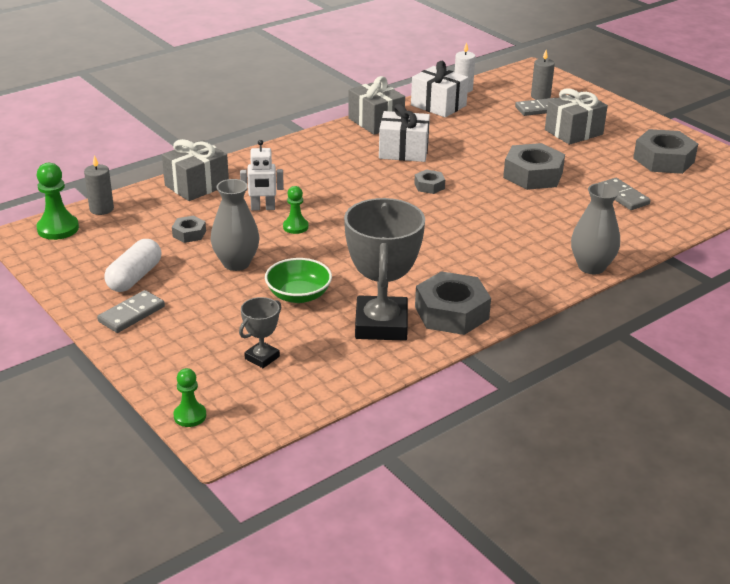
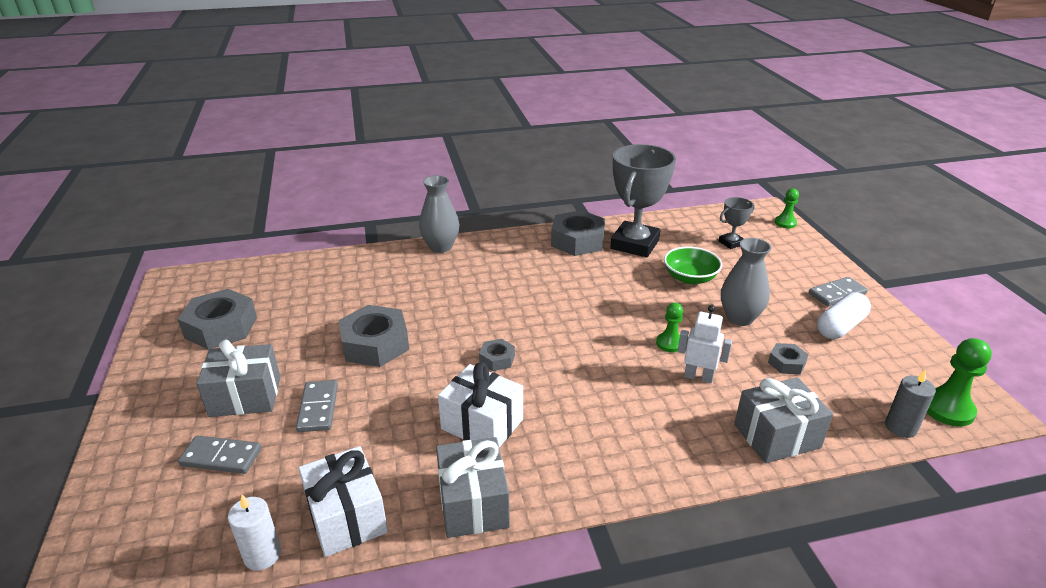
camera: 155 degrees left, 0 degrees up
grey candle [531,50,555,100] -> none
grey domino [599,178,651,210] -> grey domino moved to [296,380,338,432]

